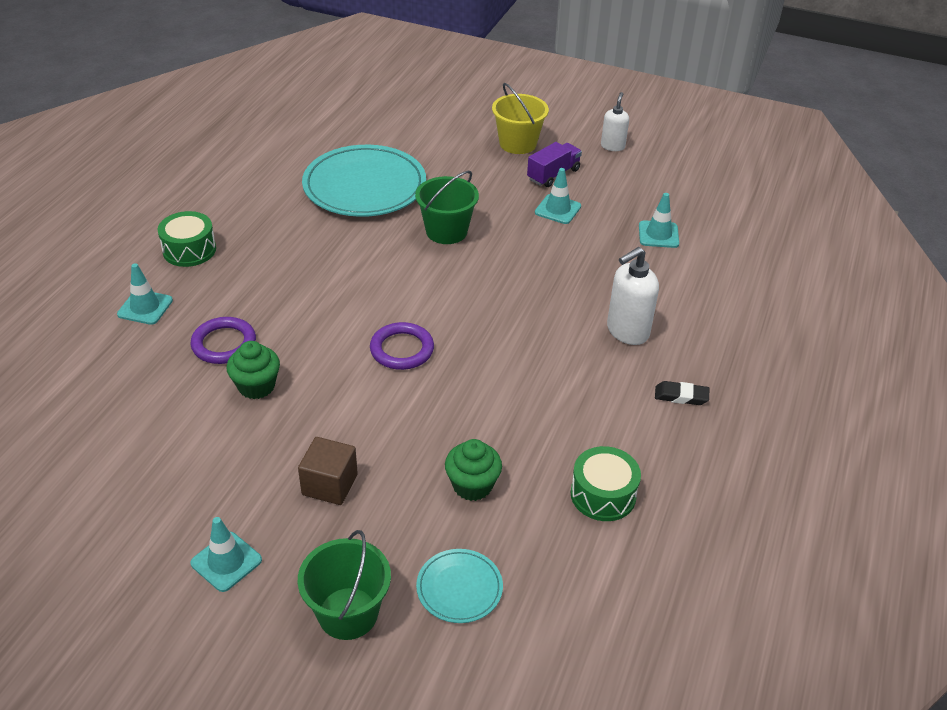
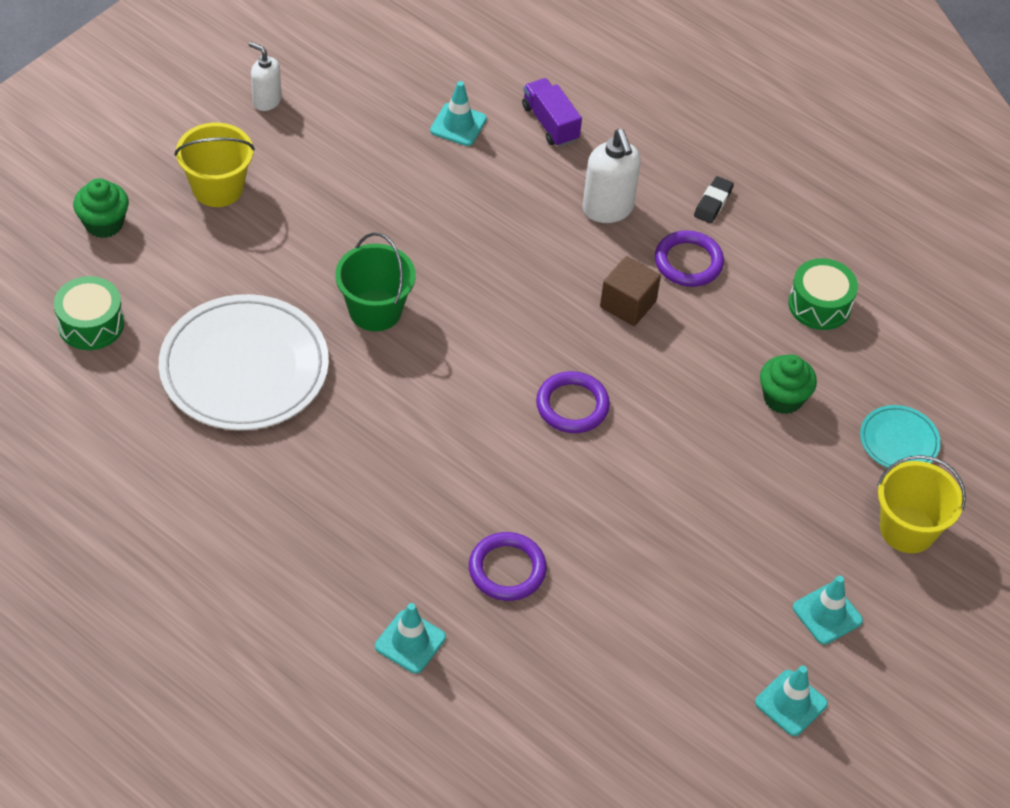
camera: 75 degrees left, 10 degrees up
green drum [157,211,216,267] -> green drum moved to [54,276,124,350]
green cupcake [226,341,280,399] -> green cupcake moved to [73,178,129,238]
brown cube [298,437,358,505] -> brown cube moved to [600,256,661,326]
green bucket [298,530,391,640] -> yellow bucket [877,455,966,553]
turquoise plate [302,145,426,217] -> white plate [159,294,329,430]
purple truck [527,142,582,187] -> purple truck moved to [522,78,582,147]
turquoise traffic cone [535,168,581,224] -> turquoise traffic cone moved to [755,666,828,736]
none -> purple ring [655,230,724,287]

